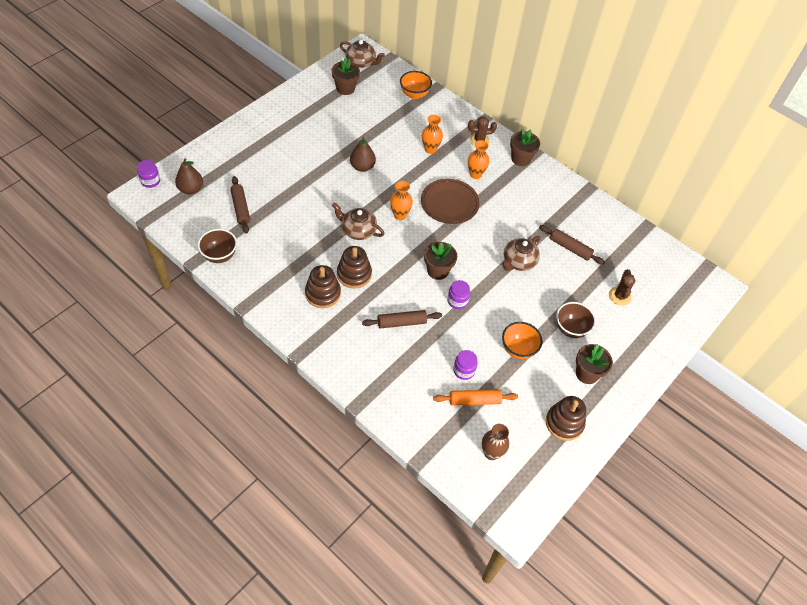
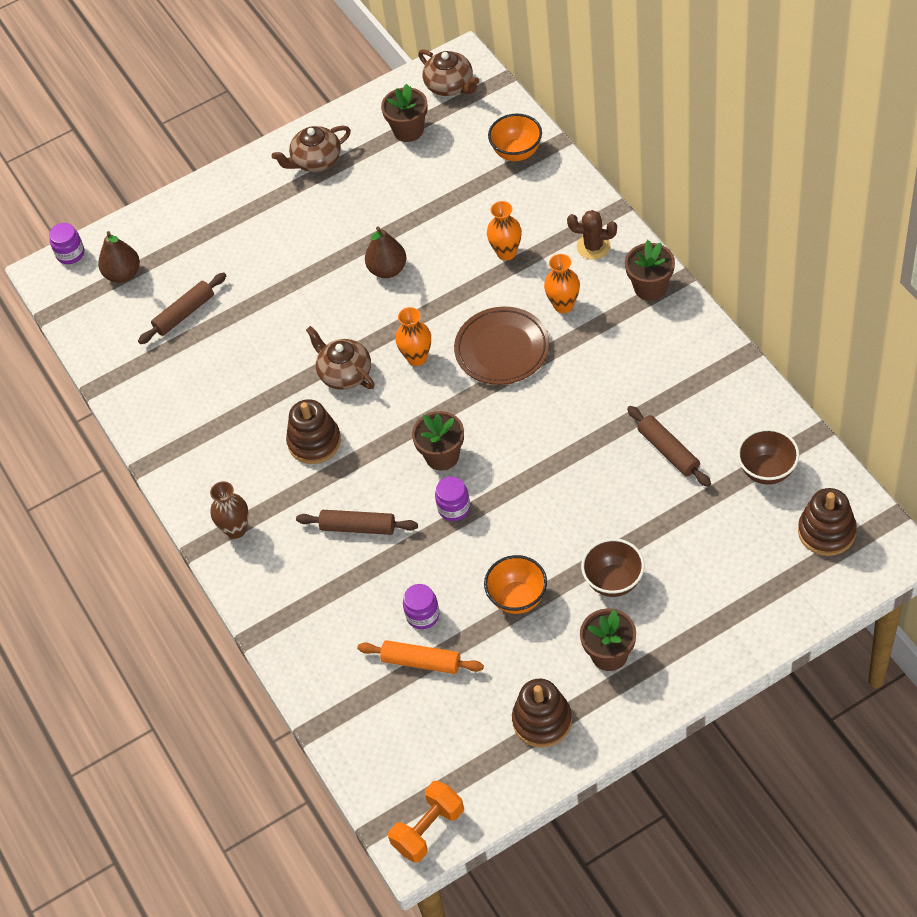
camera: 30 degrees right, 0 degrees up
brown bowl [198,229,237,263] -> brown bowl moved to [737,428,799,485]
brown rolling pin [230,176,250,234] -> brown rolling pin turned 45 degrees clockwise [138,273,226,344]
brown stacking toy [305,265,341,308] -> brown stacking toy moved to [798,488,857,556]
brown vase [482,424,509,460] -> brown vase moved to [210,481,249,539]
brown teapot [503,236,540,271] -> brown teapot moved to [272,126,351,172]
brown cactus [609,269,636,306] -> none
none -> orange dumbbell [388,781,464,863]

